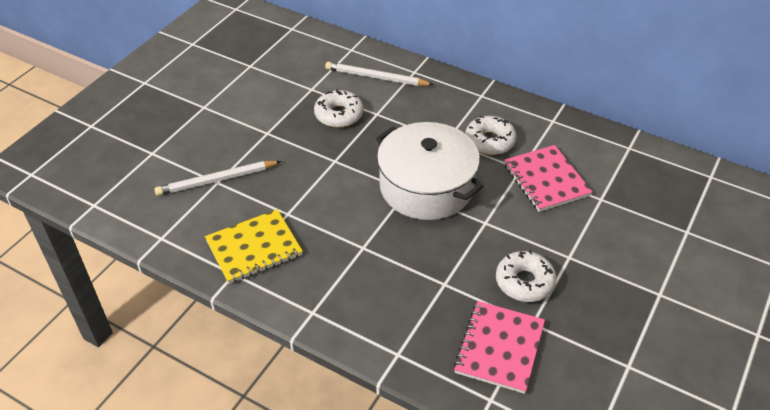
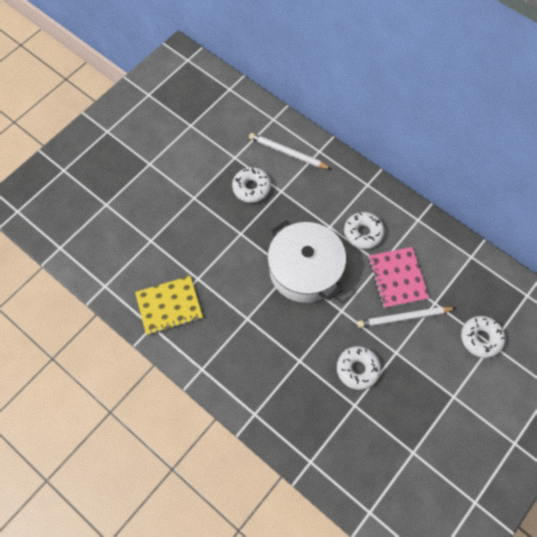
camera: 10 degrees right, 20 degrees up
white pencil [154,161,281,196] -> white pencil moved to [357,307,456,328]
pink notebook [454,301,545,394] -> none
none -> white donut [461,316,505,358]

